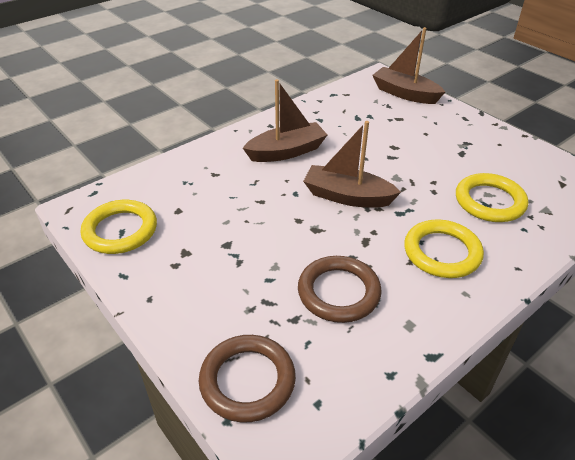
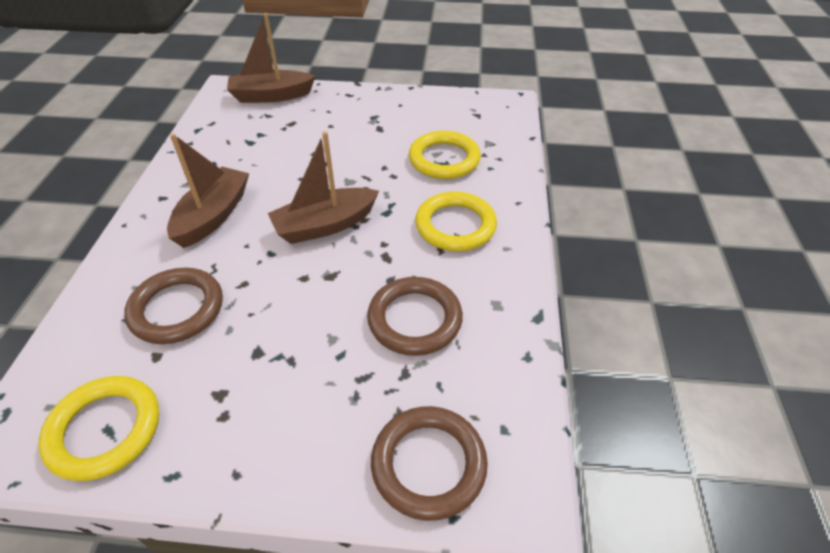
camera: 45 degrees left, 5 degrees up
none -> brown ring [124,268,223,344]

